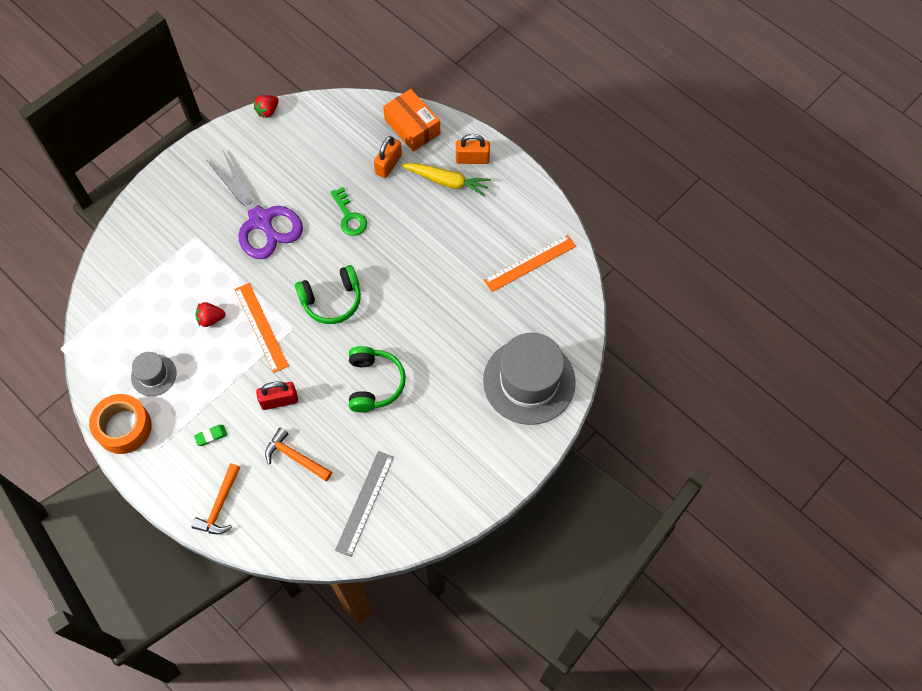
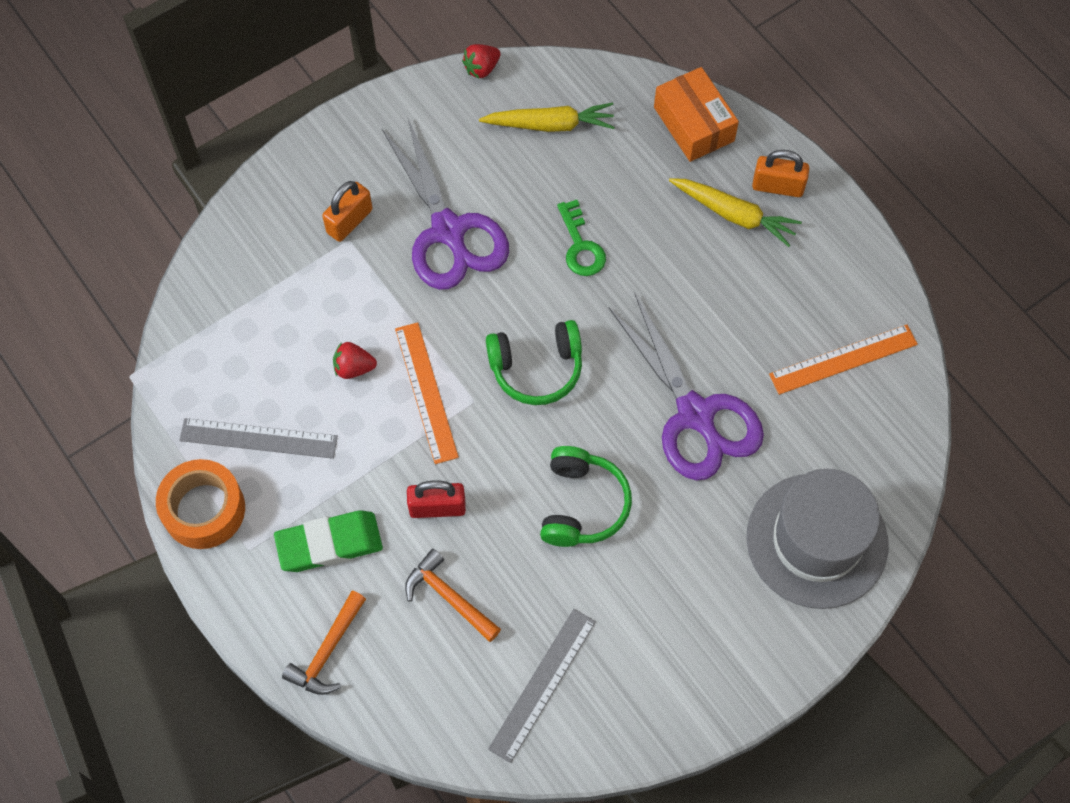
camera: 10 degrees right, 0 degrees up
grey hat [131,352,176,396] -> grey ruler [179,418,338,459]
green eraser [194,425,227,446] -> green eraser [274,510,383,572], size x2.22
orange padlock [374,136,402,178] -> orange padlock moved to [322,181,373,242]
none -> yellow carrot [479,103,615,132]
none -> purple scissors [609,292,764,481]

